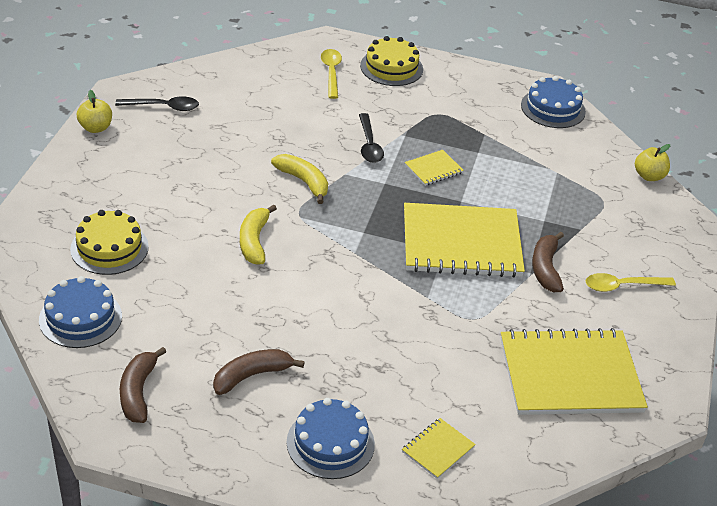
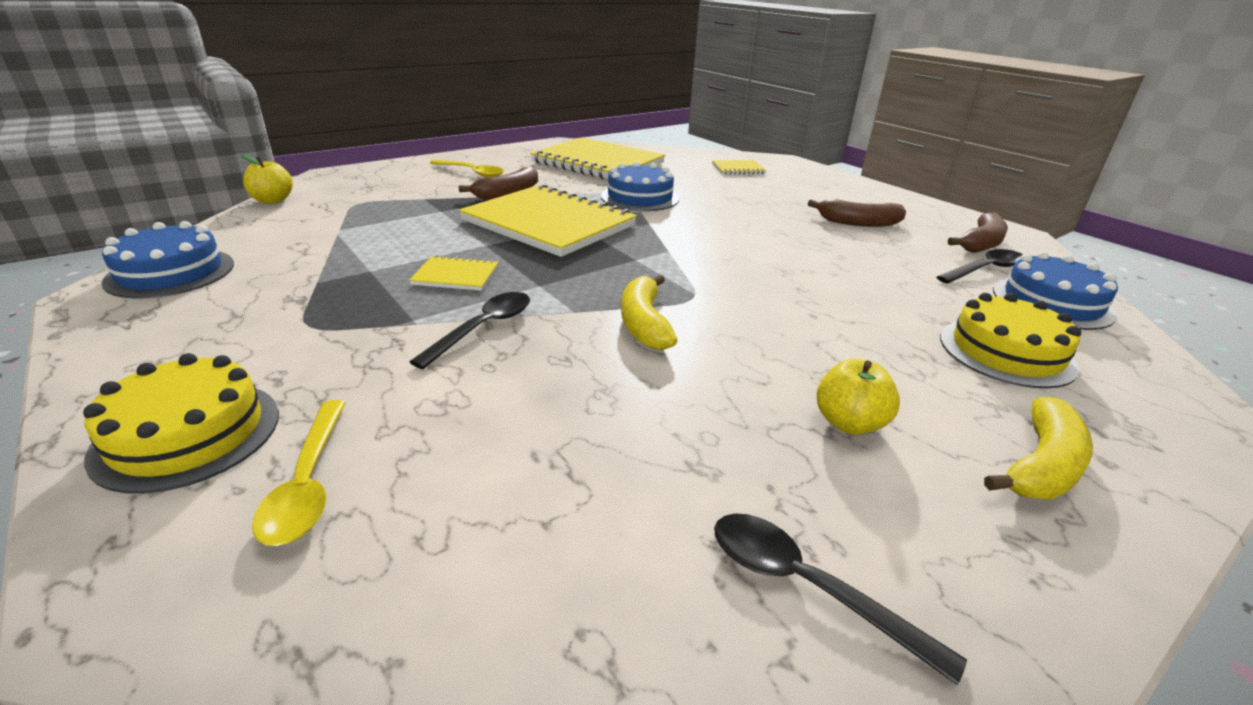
camera: 140 degrees left, 10 degrees down
yellow apple [77,90,112,133] -> yellow apple moved to [817,359,900,435]
yellow banana [240,205,277,265] -> yellow banana moved to [984,397,1093,500]
blue cake [286,398,375,479] -> blue cake moved to [601,162,679,211]
yellow spoon [321,49,342,99] -> yellow spoon turned 45 degrees counterclockwise [252,400,346,546]
none -> black spoon [937,249,1023,284]

